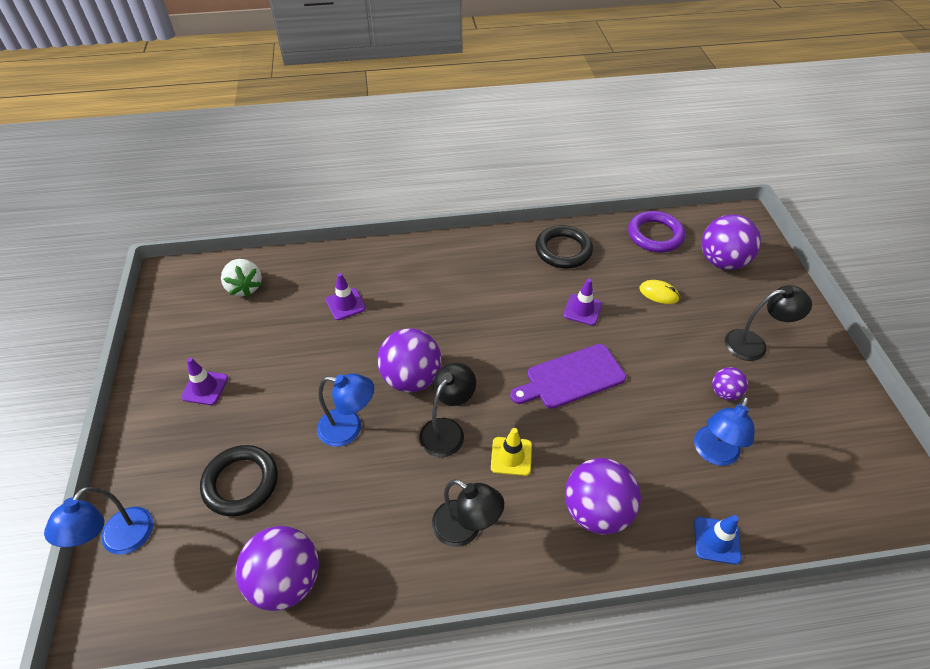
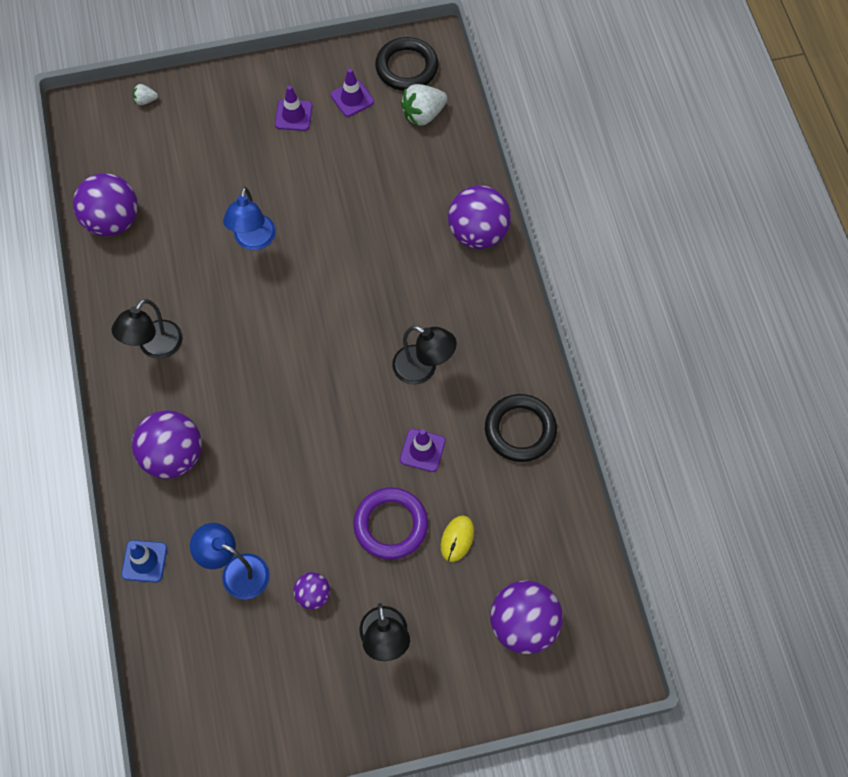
camera: 85 degrees right, 15 degrees up
blue lamp [44,487,153,554] -> white strawberry [133,84,158,105]
black ring [200,445,278,516] -> black ring moved to [375,37,438,91]
purple traffic cone [326,273,366,320] -> purple traffic cone moved to [331,68,374,117]
purple ball [377,328,442,392] -> purple ball moved to [448,185,511,249]
black lamp [419,362,476,457] -> black lamp moved to [392,326,457,385]
yellow traffic cone [491,428,532,476] -> none
purple cutting board [510,344,626,409] -> none
purple ring [628,211,685,253] -> purple ring moved to [353,487,428,560]

